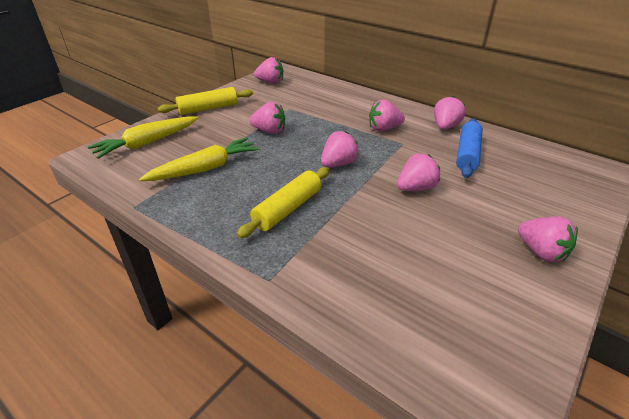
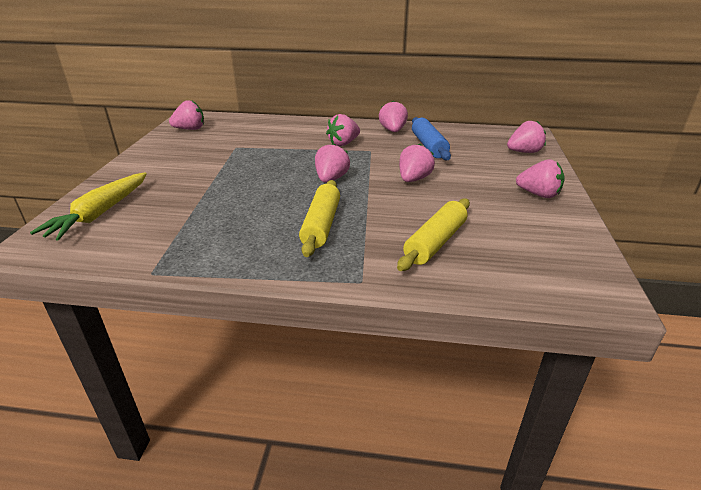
camera: 30 degrees left, 5 degrees down
yellow carrot [139,137,260,181] -> none
yellow rolling pin [158,87,253,115] -> yellow rolling pin moved to [397,198,470,271]
pink strawberry [249,102,285,134] -> pink strawberry moved to [507,121,546,153]

